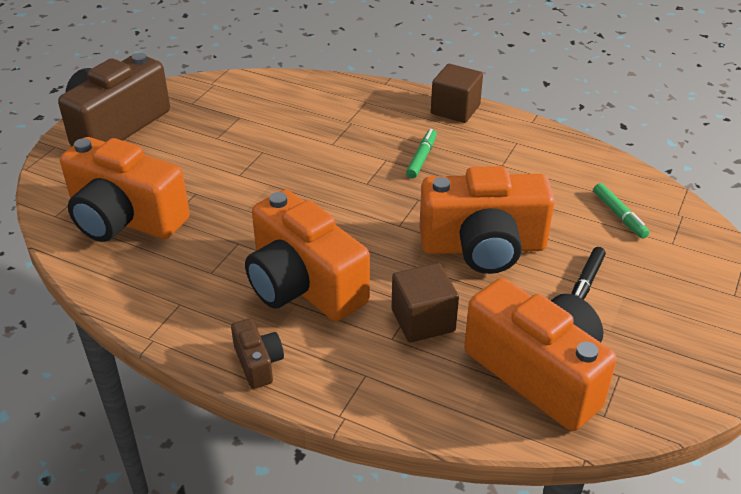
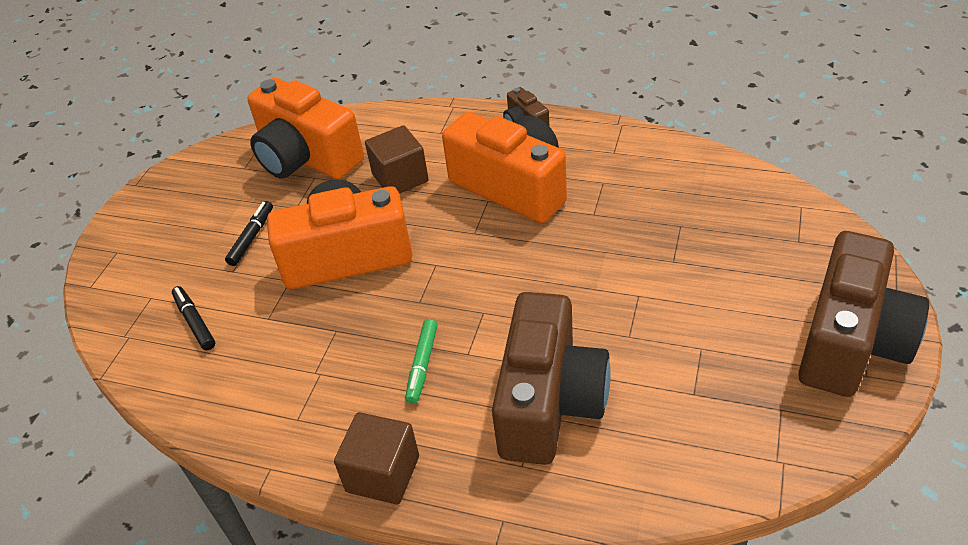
camera: 175 degrees right, 5 degrees up
orange camera [60,137,190,242] -> none
green marker [593,183,650,239] -> black marker [172,286,215,350]
none -> brown camera [492,292,611,465]

